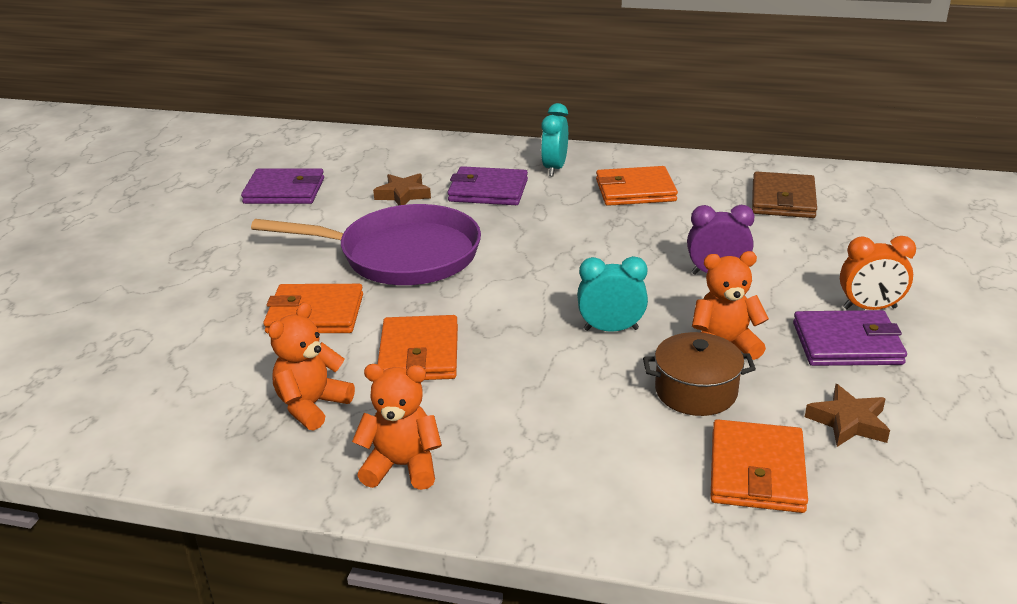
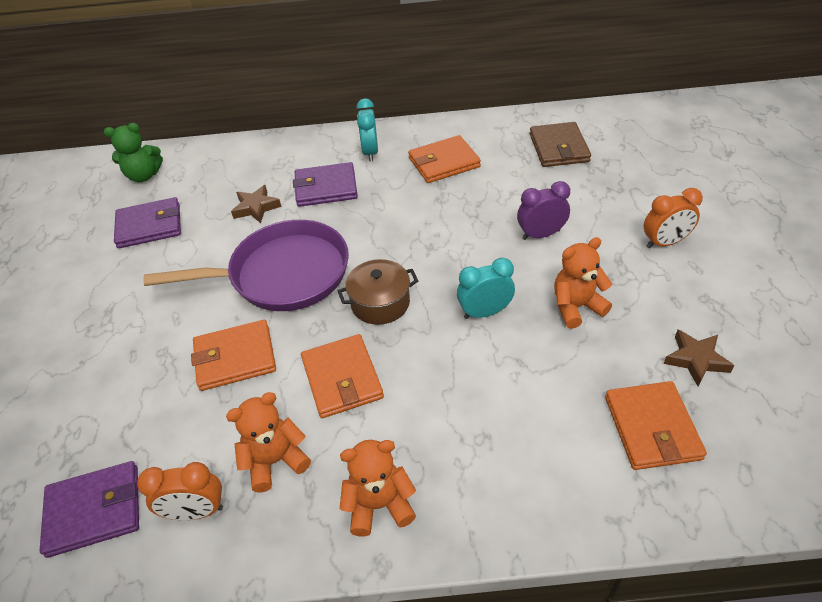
camera: 15 degrees left, 15 degrees up
orange teddy bear [268,302,355,430] -> orange teddy bear turned 45 degrees clockwise [226,392,311,493]
brown pot [643,332,756,416] -> brown pot moved to [338,259,418,325]
purple wallet [793,310,907,366] -> purple wallet moved to [40,461,139,558]
none -> green teddy bear [104,123,163,182]
none -> orange clock [137,462,223,520]

